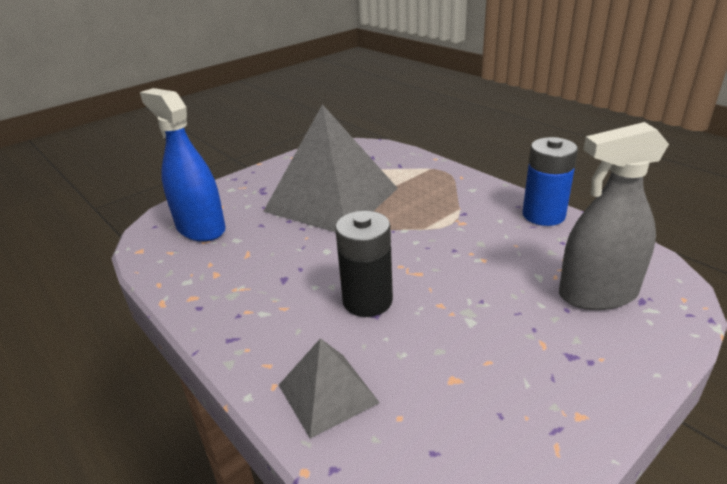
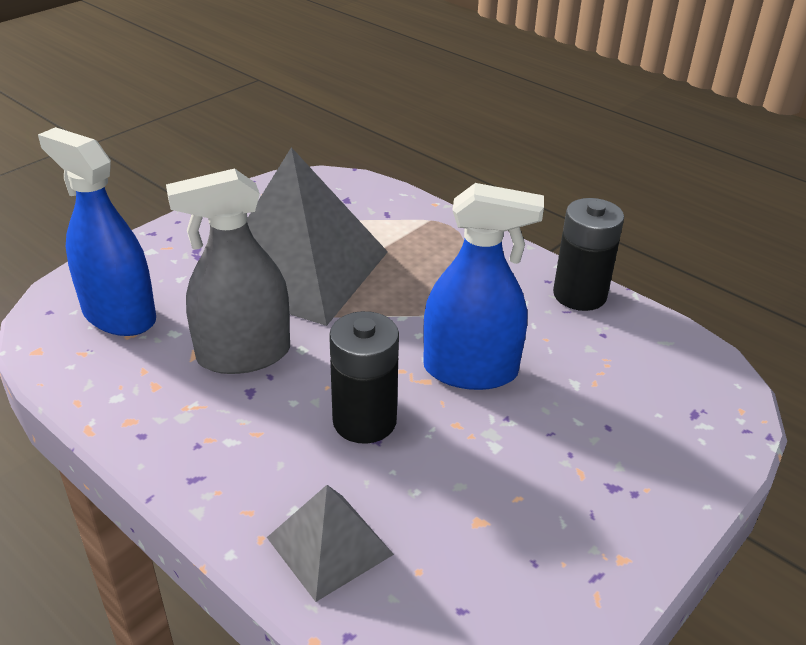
camera: 10 degrees left, 5 degrees up
blue battery [523,137,578,226] -> black battery [553,198,624,311]
grey spray bottle [559,122,669,310] -> grey spray bottle moved to [166,168,290,374]
none -> blue spray bottle [423,183,544,390]

